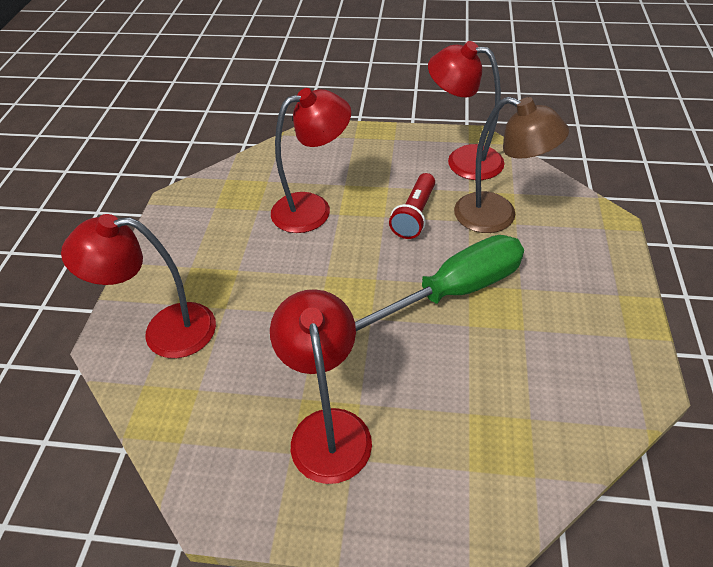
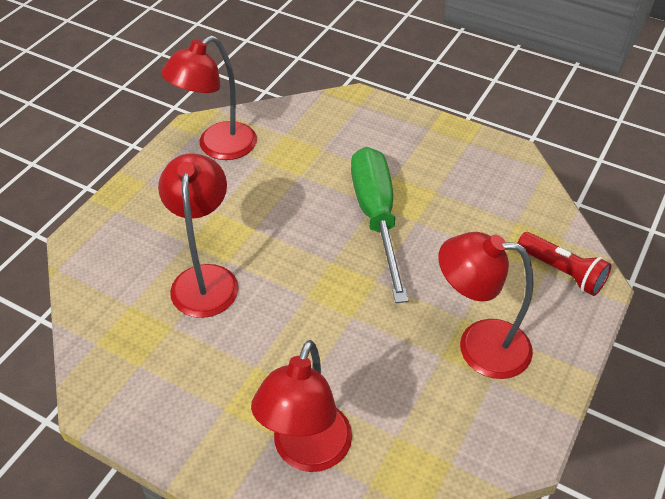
camera: 70 degrees left, 0 degrees up
red flashlight [389,173,435,239] -> red flashlight moved to [518,232,611,296]
brown lamp [454,97,569,233] -> none

